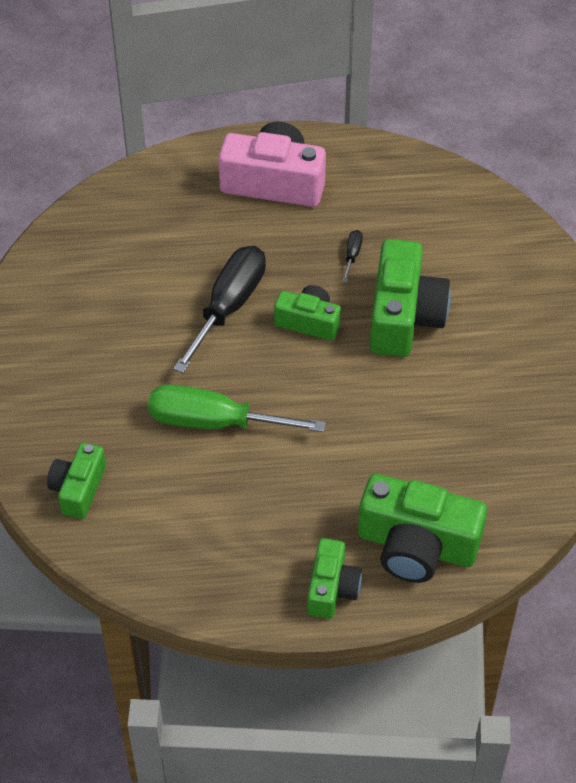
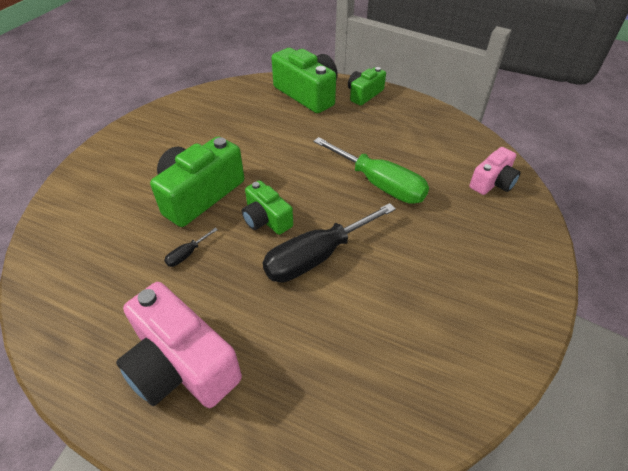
camera: 150 degrees left, 5 degrees down
green camera [47,443,106,519] -> pink camera [469,147,521,195]

